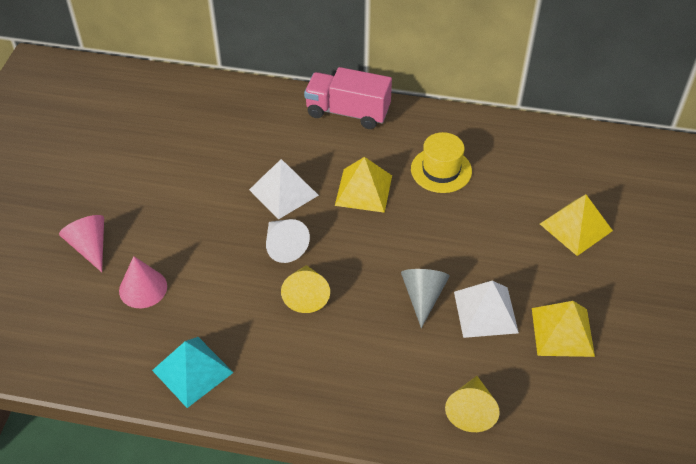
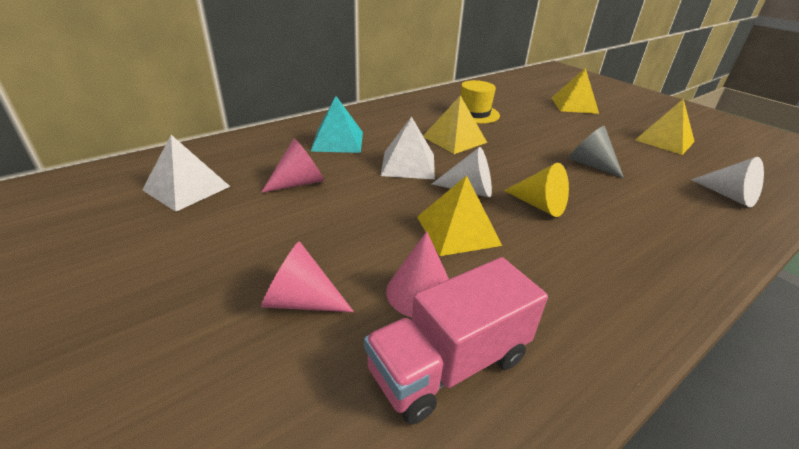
camera: 50 degrees left, 15 degrees down
turquoise pyramid [152,337,234,408] -> turquoise pyramid moved to [311,96,363,153]
pink truck [304,67,392,129] -> pink truck moved to [364,257,548,425]
yellow cone [445,376,500,432] -> white cone [691,157,764,207]
white pyramid [454,280,519,338] -> white pyramid moved to [142,135,231,212]
none -> pink cone [261,138,324,193]
none -> yellow pyramid [417,175,502,256]

